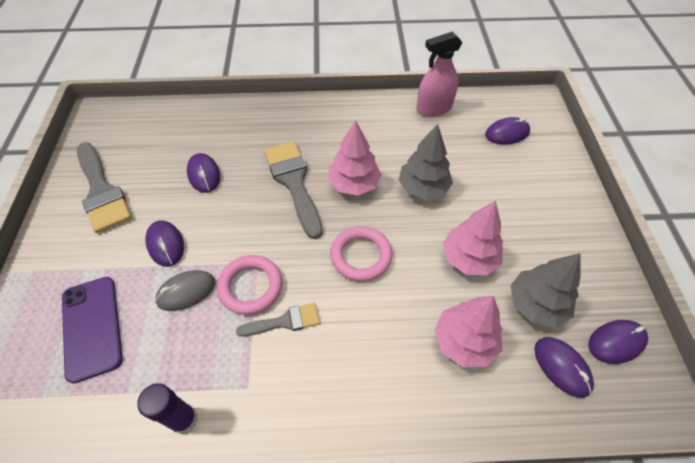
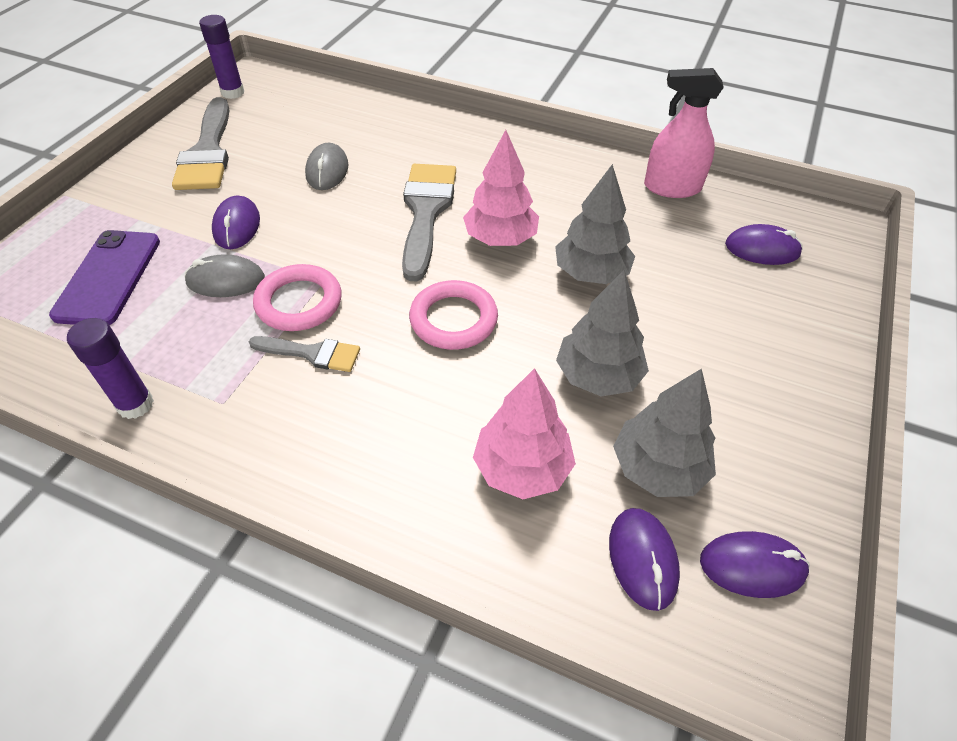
camera: 25 degrees right, 5 degrees down
purple mouse [187,153,220,193] -> grey mouse [305,143,349,190]
pink tree [443,200,503,275] -> grey tree [556,270,649,397]
none -> purple glue stick [199,15,244,99]

